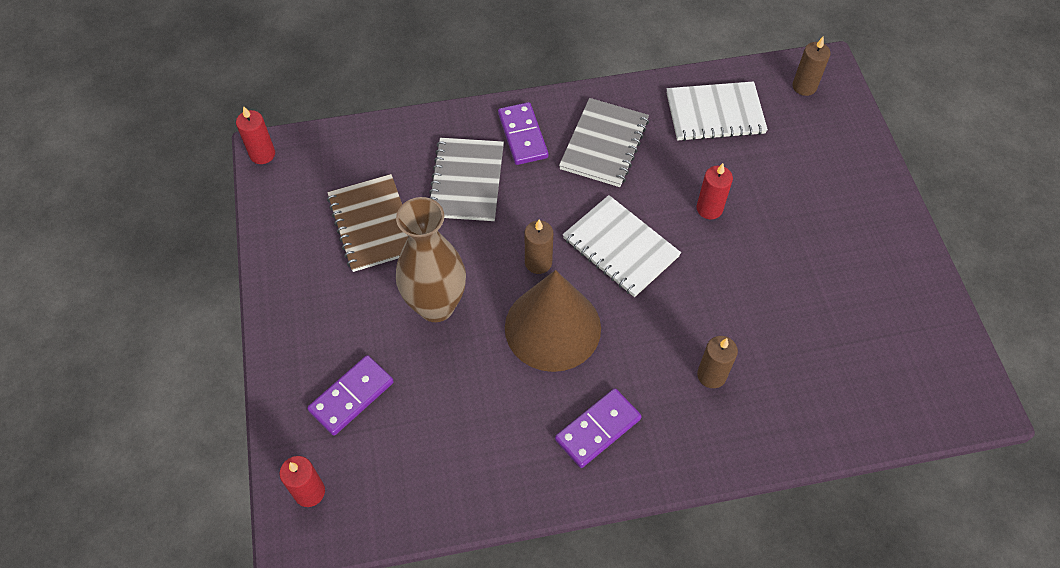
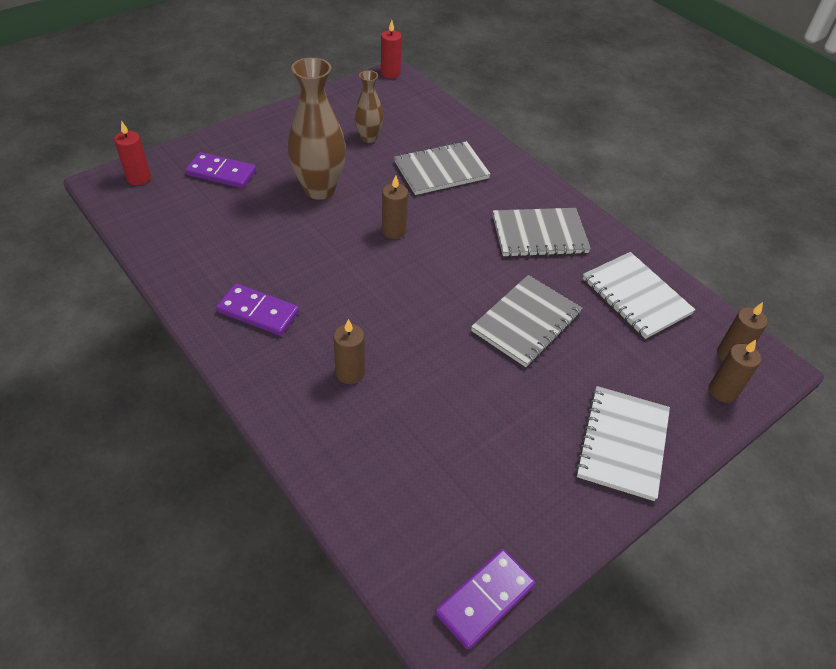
camera: 60 degrees right, 10 degrees down
brown notebook [327,174,408,272] -> brown vase [354,70,384,143]
purple domino [498,102,548,165] -> purple domino moved to [435,549,536,650]
brown cone [505,270,601,372] -> none
white notebook [563,195,681,297] -> white notebook moved to [575,386,670,501]
red candle [697,163,733,219] -> grey notebook [471,275,582,367]
none -> brown candle [709,340,761,403]

